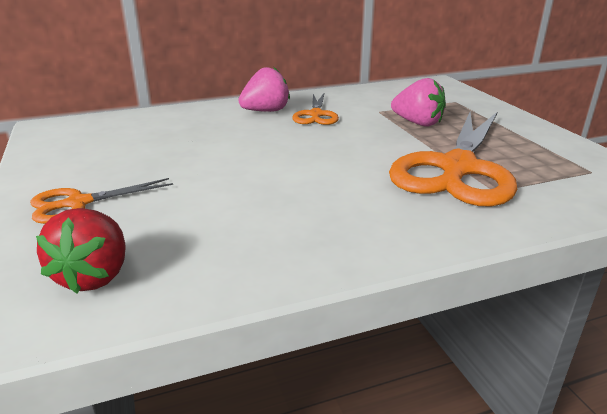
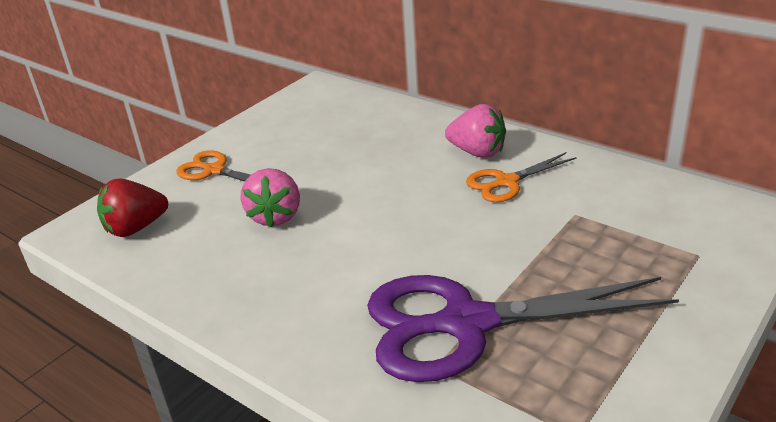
camera: 60 degrees right, 5 degrees up
orange scissors [389,112,518,207] -> purple scissors [367,275,679,382]
pink strawberry [391,78,446,127] -> pink strawberry moved to [241,168,300,228]

